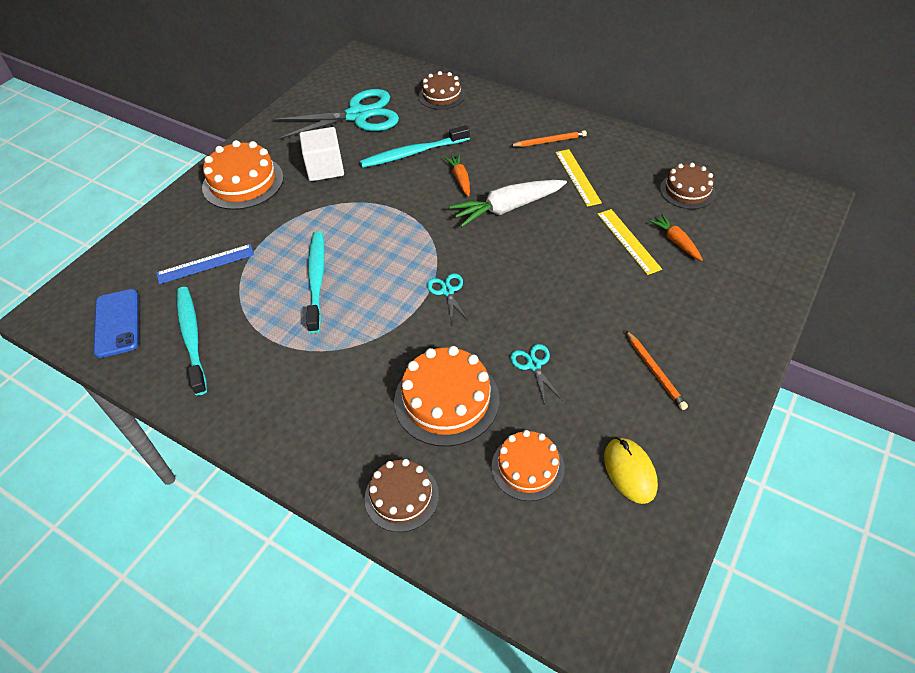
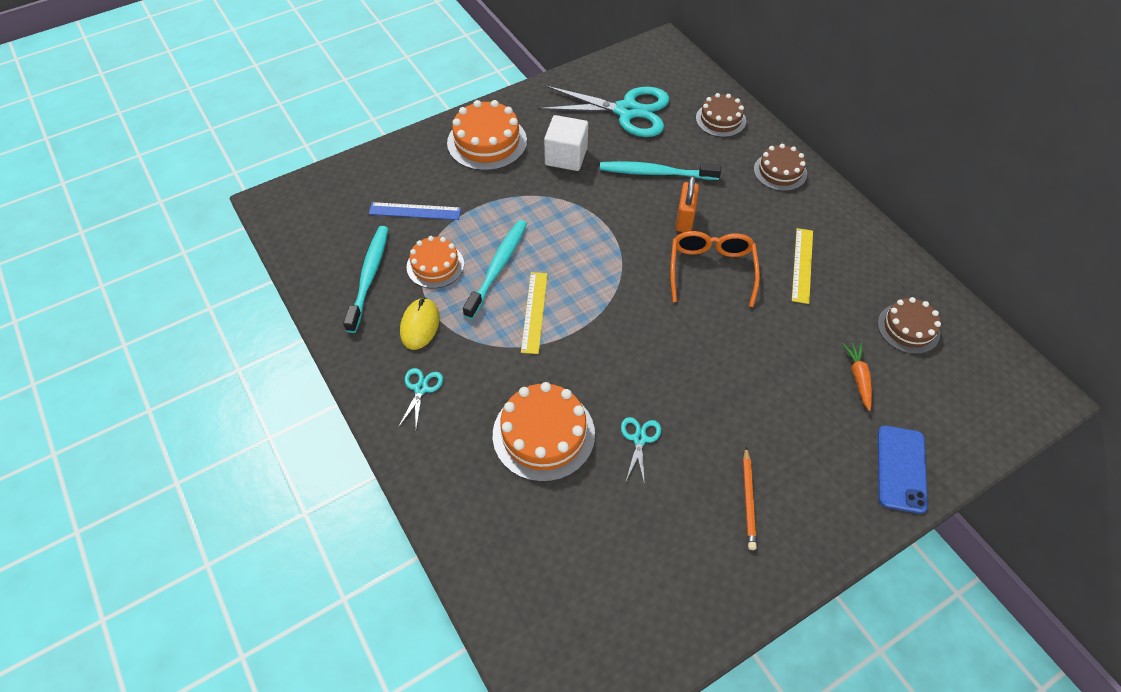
camera: 25 degrees right, 5 degrees up
blue phone [93,289,139,358] -> blue phone moved to [878,425,928,514]
brown cake [365,459,439,532] -> brown cake moved to [754,144,807,191]
turquoise scissors [427,273,469,322] -> turquoise scissors moved to [398,368,443,428]
orange carrot [444,154,470,197] -> orange padlock [676,176,699,232]
white carrot [449,180,567,227] -> orange glasses [670,231,760,307]
orange cake [491,430,565,501] -> orange cake moved to [407,236,464,289]
orange pencil [510,130,587,147] -> none
yellow ruler [597,209,662,275] -> yellow ruler moved to [521,272,548,354]
yellow mouse [604,437,658,504] -> yellow mouse moved to [400,298,439,350]

